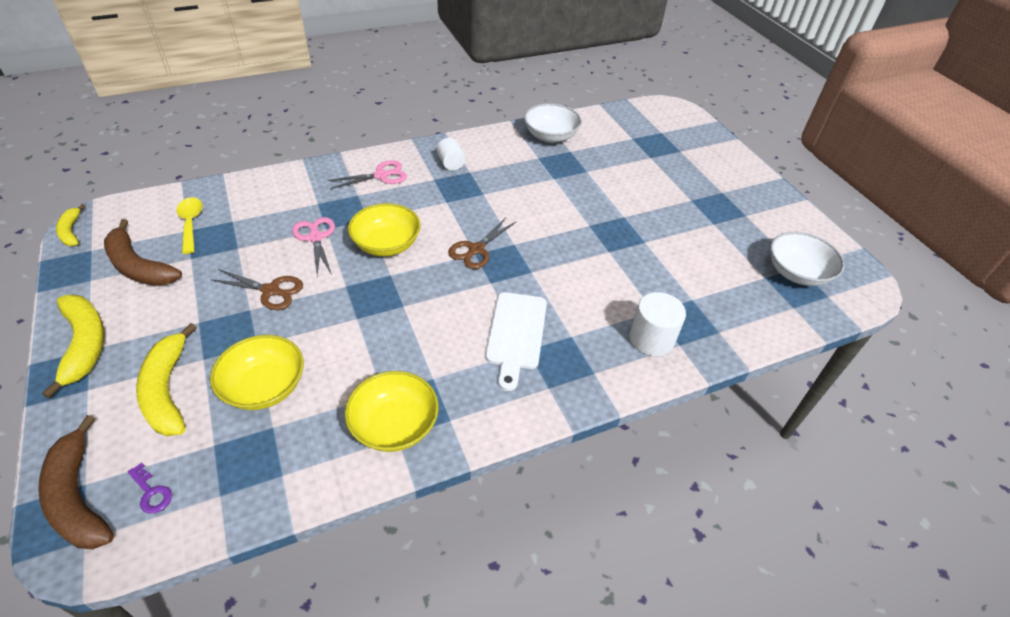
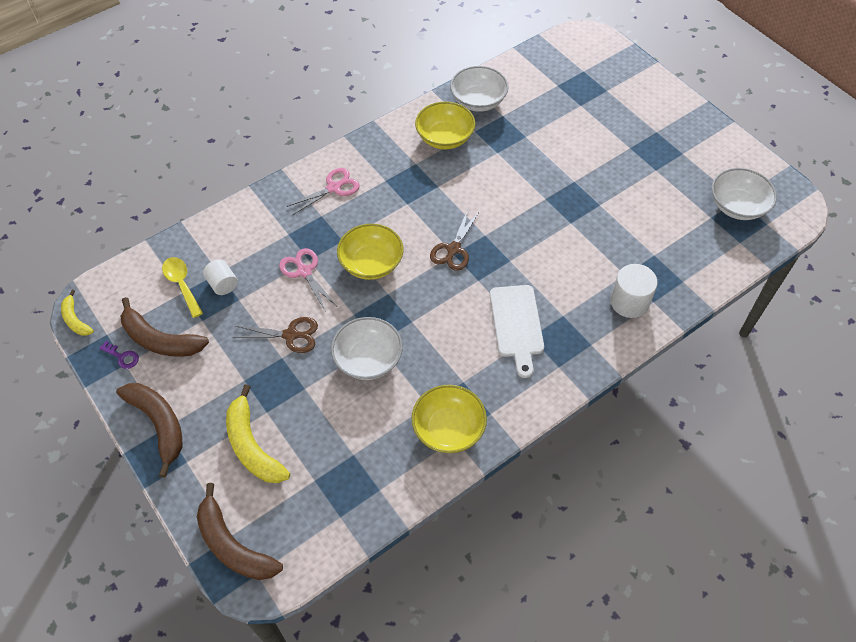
camera: 10 degrees left, 10 degrees up
yellow banana [42,295,105,399] -> brown banana [116,383,182,477]
purple key [127,463,172,513] -> purple key moved to [99,340,139,369]
yellow bowl [210,335,304,410] -> yellow bowl moved to [415,102,475,149]
white cylinder [437,138,466,171] -> white cylinder moved to [203,259,238,295]
none -> white bowl [331,317,403,380]

